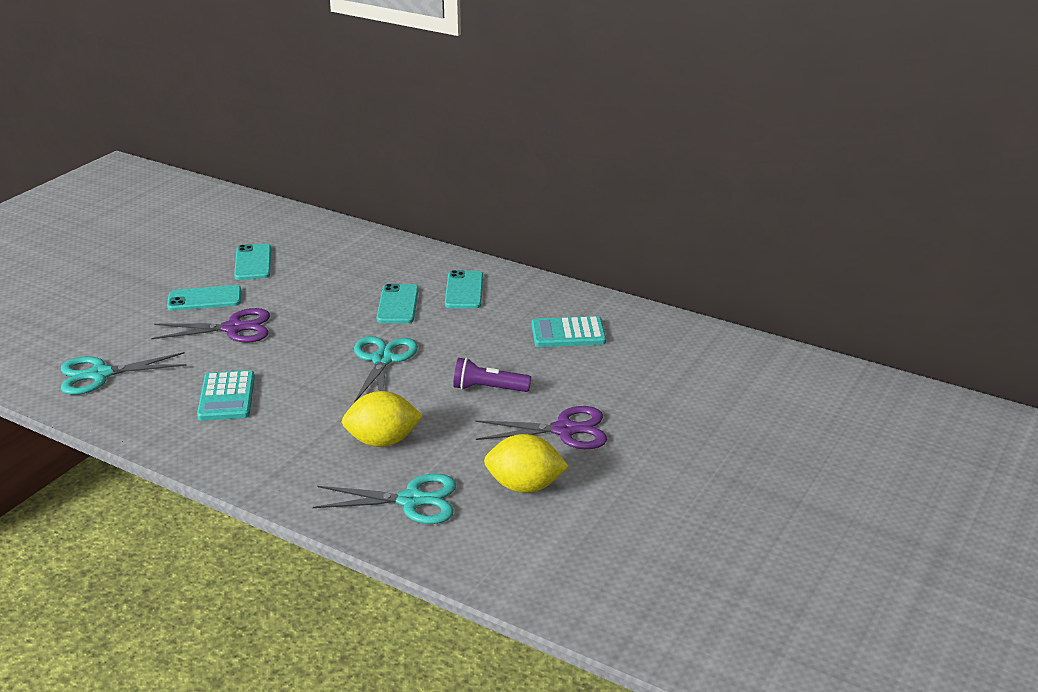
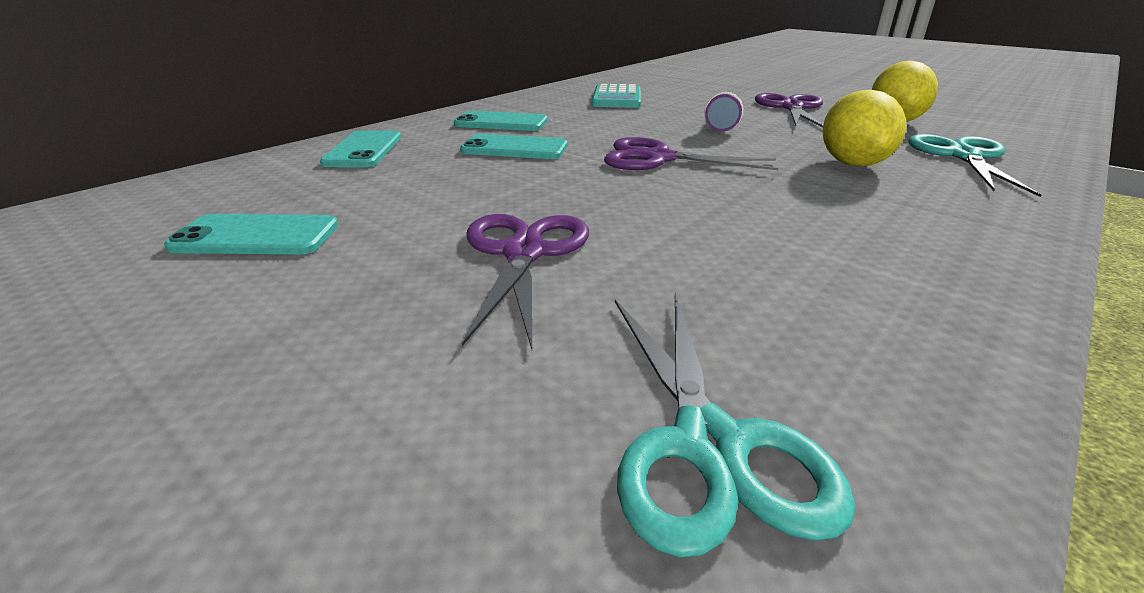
camera: 80 degrees left, 0 degrees up
turquoise phone [167,285,241,311] -> turquoise phone moved to [320,130,401,167]
turquoise calculator [197,370,255,421] -> none
turquoise scissors [354,336,418,403] -> purple scissors [604,137,779,170]

